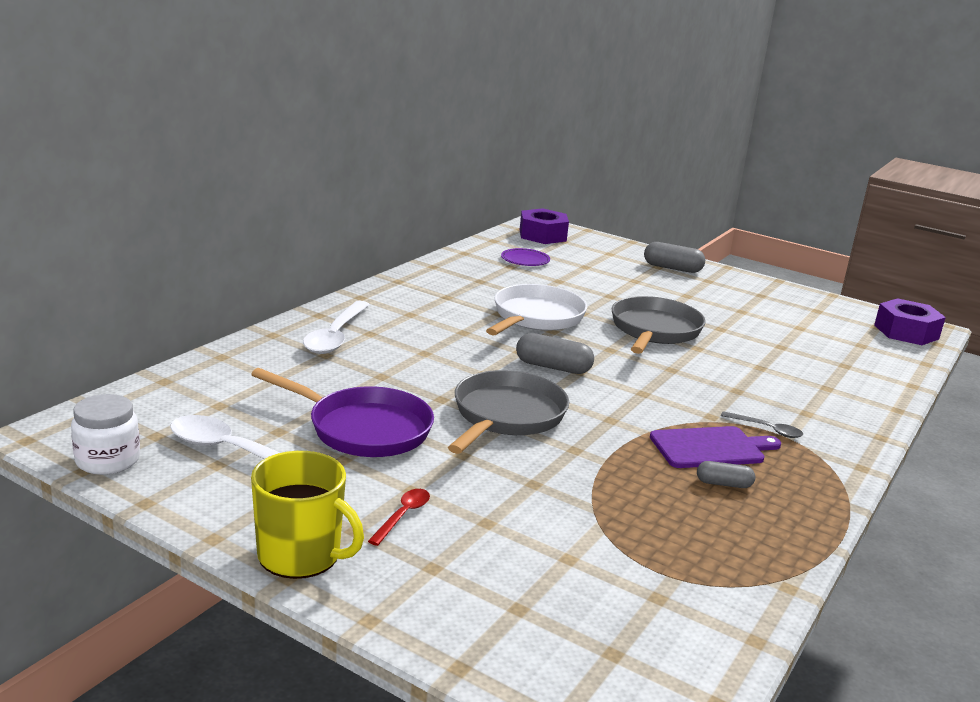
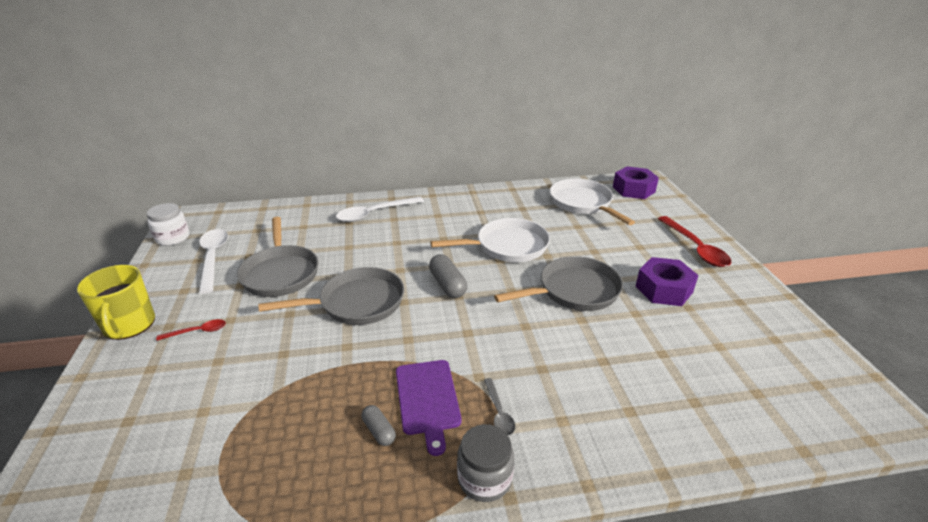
camera: 50 degrees right, 10 degrees up
purple pan [251,368,434,457] -> grey pan [237,217,318,297]
purple plate [501,248,550,266] -> white pan [550,179,635,225]
grey capsule [644,242,705,273] -> red spoon [658,216,731,267]
purple cutting board [650,426,781,468] -> purple cutting board turned 45 degrees clockwise [396,360,462,456]
purple nut [874,298,946,345] -> purple nut moved to [636,257,699,306]
none -> grey jar [457,424,514,502]

